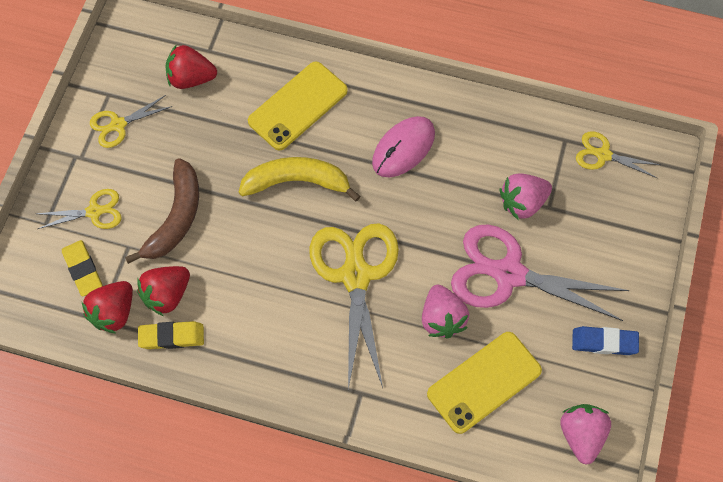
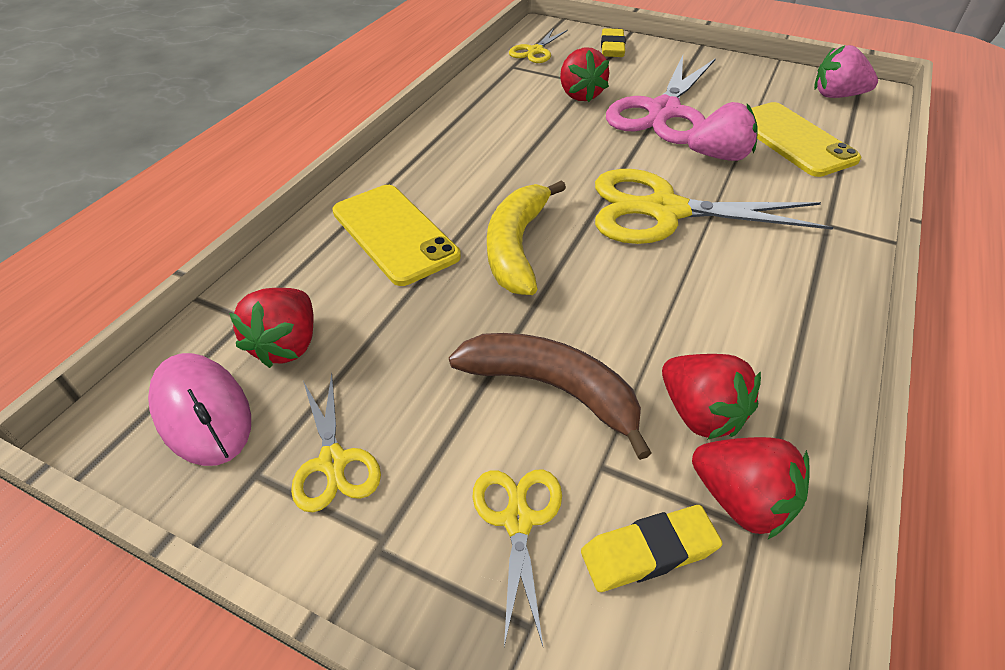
camera: 80 degrees left, 20 degrees down
yellow eraser [138,321,204,349] -> yellow eraser moved to [601,28,626,57]
pink mouse [372,116,435,177] -> pink mouse moved to [148,353,251,466]
pink strawberry [500,173,552,220] -> red strawberry [560,47,609,102]
blue eraser [572,326,639,355] -> none

